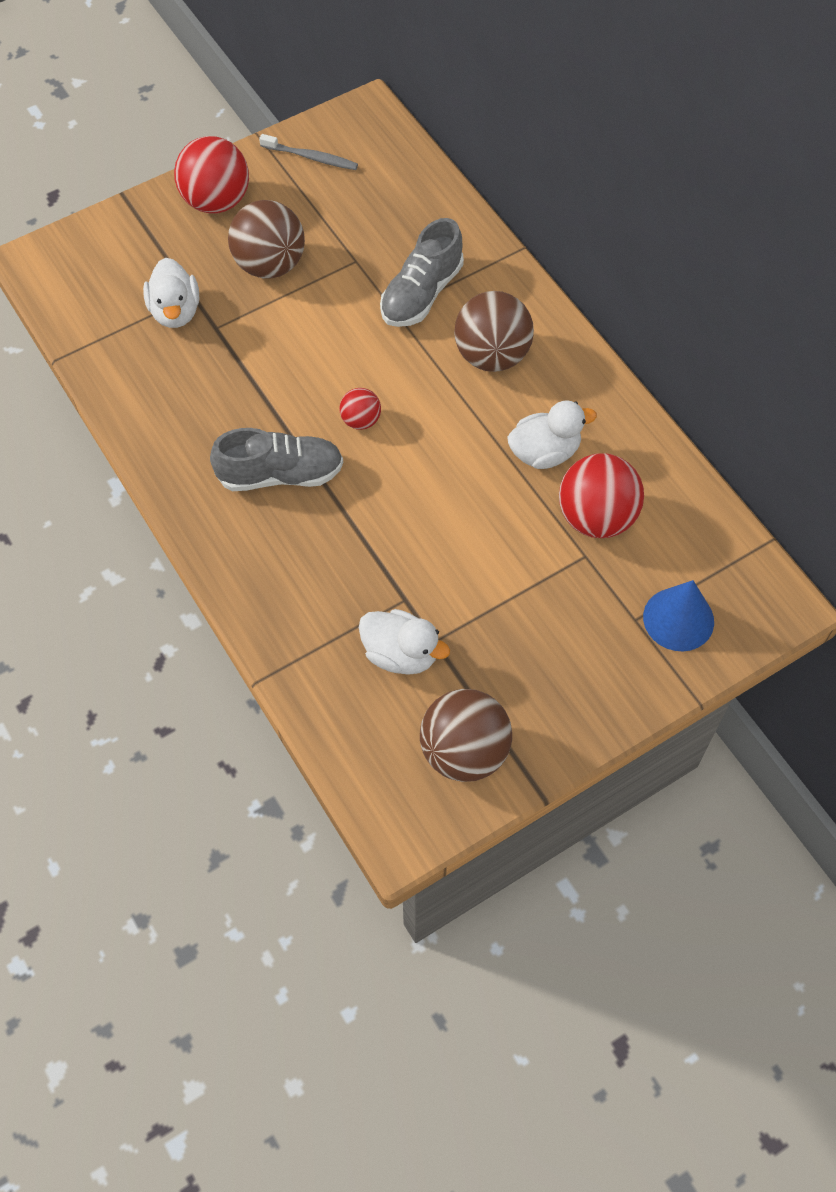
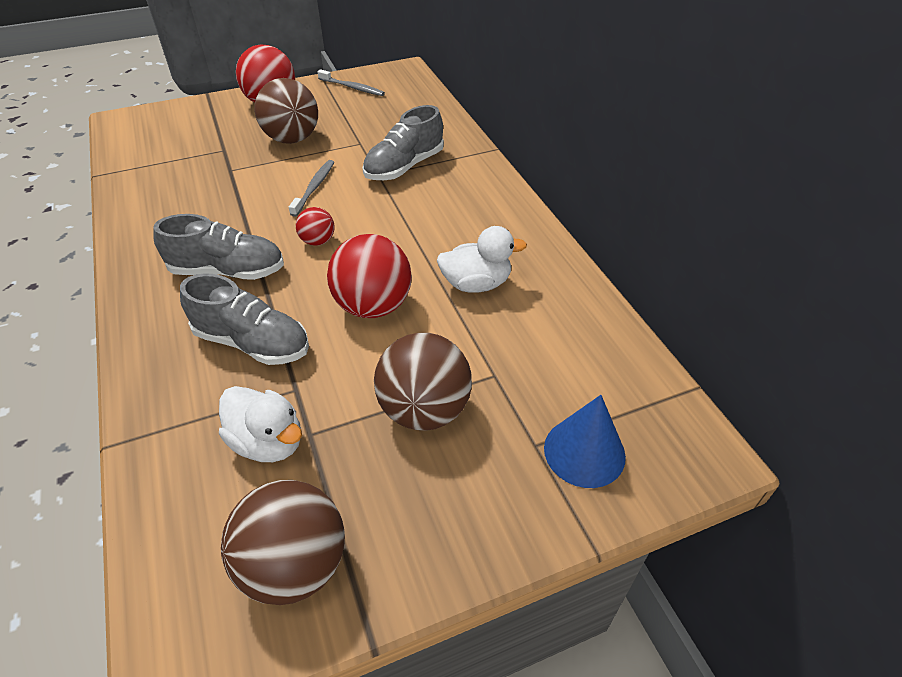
camera: 10 degrees right, 15 degrees down
white duck [143,258,199,328] -> none
brown ball [454,291,534,372] -> brown ball moved to [374,333,472,431]
red ball [559,453,644,538] -> red ball moved to [327,234,412,318]
none -> grey shoe [180,273,309,365]
none -> grey toothbrush [289,160,334,217]

